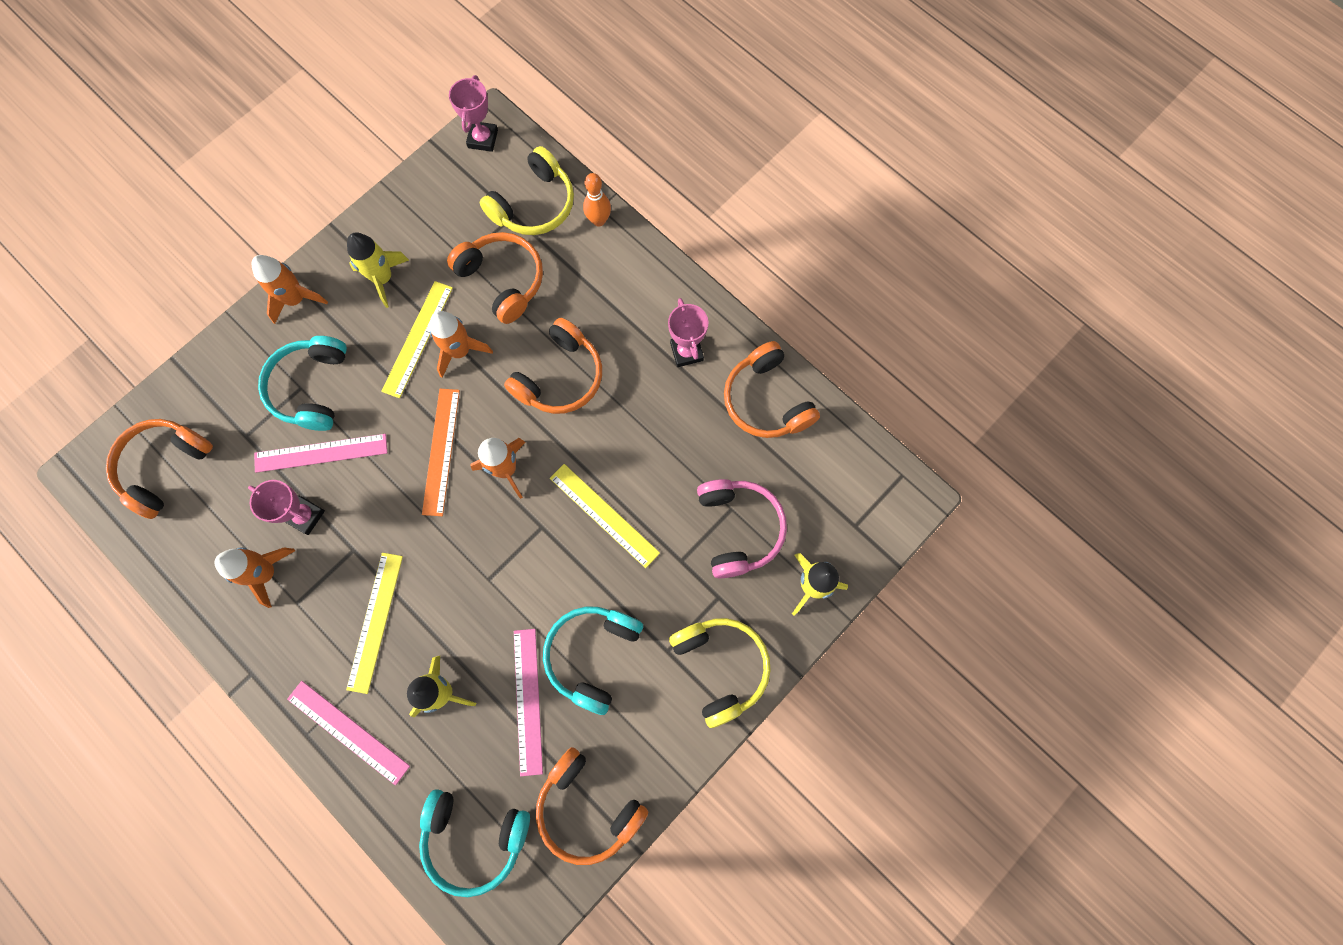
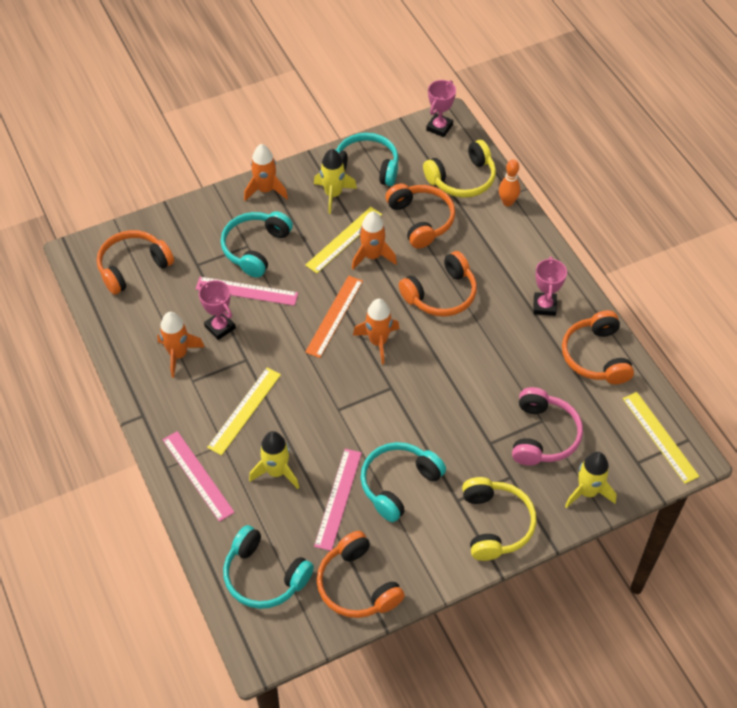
camera: 20 degrees right, 20 degrees down
yellow ruler [550,464,660,568] -> yellow ruler moved to [623,392,700,484]
none -> turquoise headphones [335,133,399,186]

